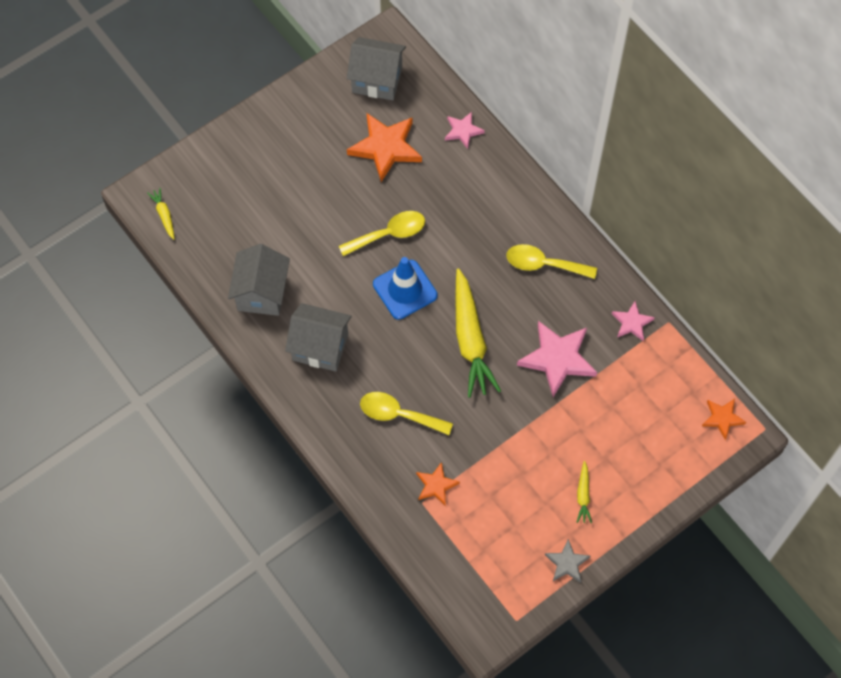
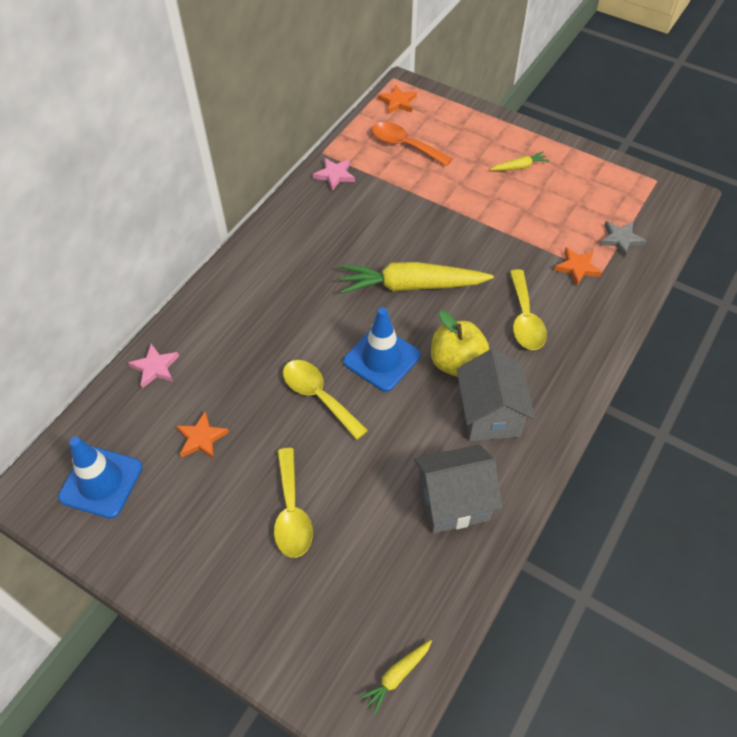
camera: 110 degrees left, 10 degrees down
grey house [347,37,406,100] -> blue traffic cone [58,437,143,519]
orange star [347,113,422,182] -> orange star [176,411,229,459], size x0.54
yellow carrot [456,268,501,398] -> yellow carrot turned 150 degrees counterclockwise [340,262,494,294]
yellow spoon [507,244,597,279] -> yellow spoon moved to [274,448,313,558]
pink star [517,321,597,397] -> none
grey star [545,539,590,583] -> grey star moved to [600,221,646,257]
none -> orange spoon [372,122,452,166]
none -> yellow apple [431,311,489,377]

